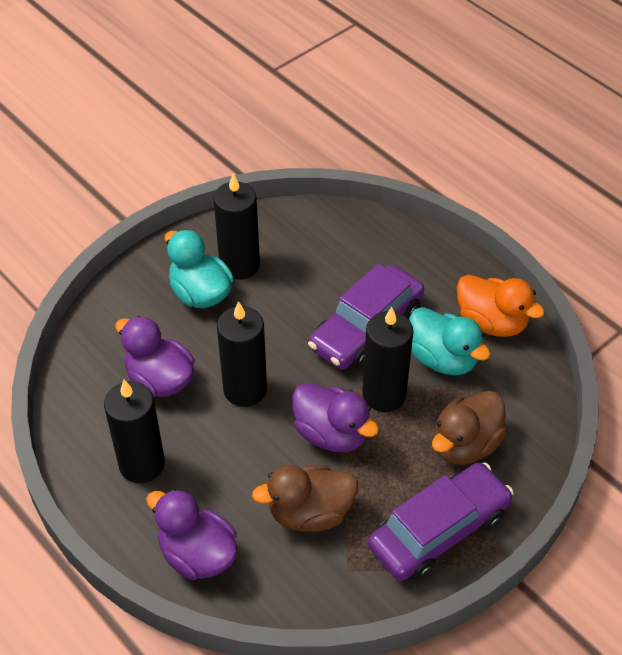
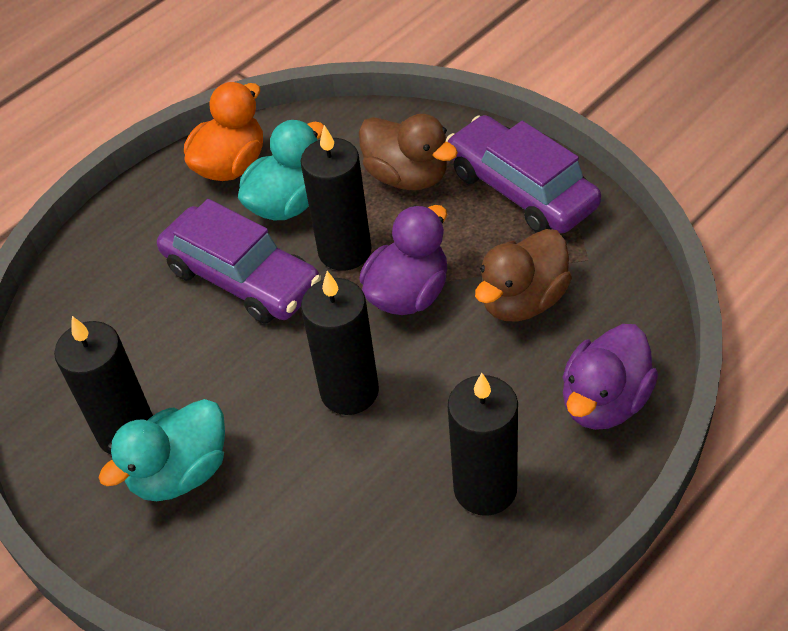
camera: 90 degrees left, 0 degrees up
purple duck [115,316,195,397] -> none
brown duck [252,465,358,532] -> brown duck turned 60 degrees clockwise [475,229,572,322]

